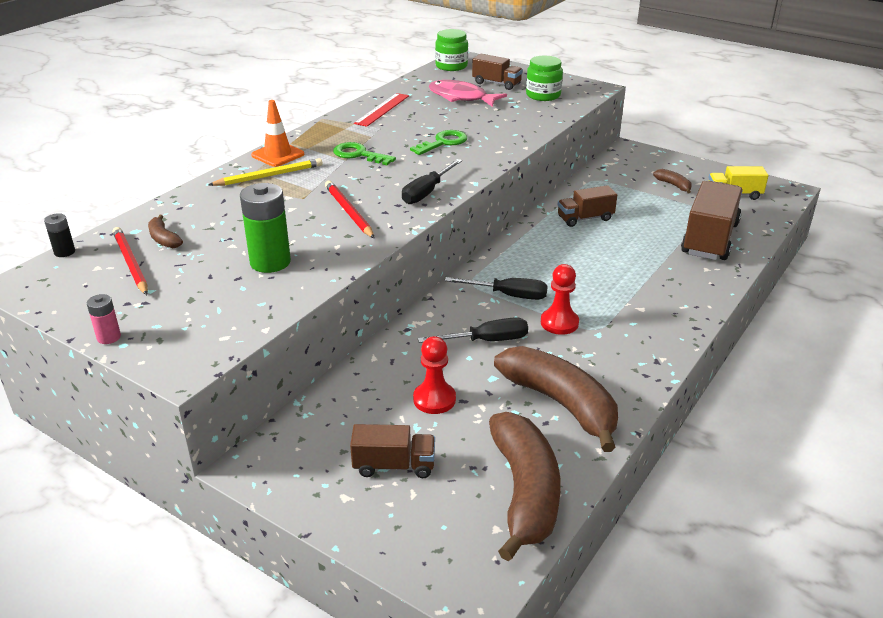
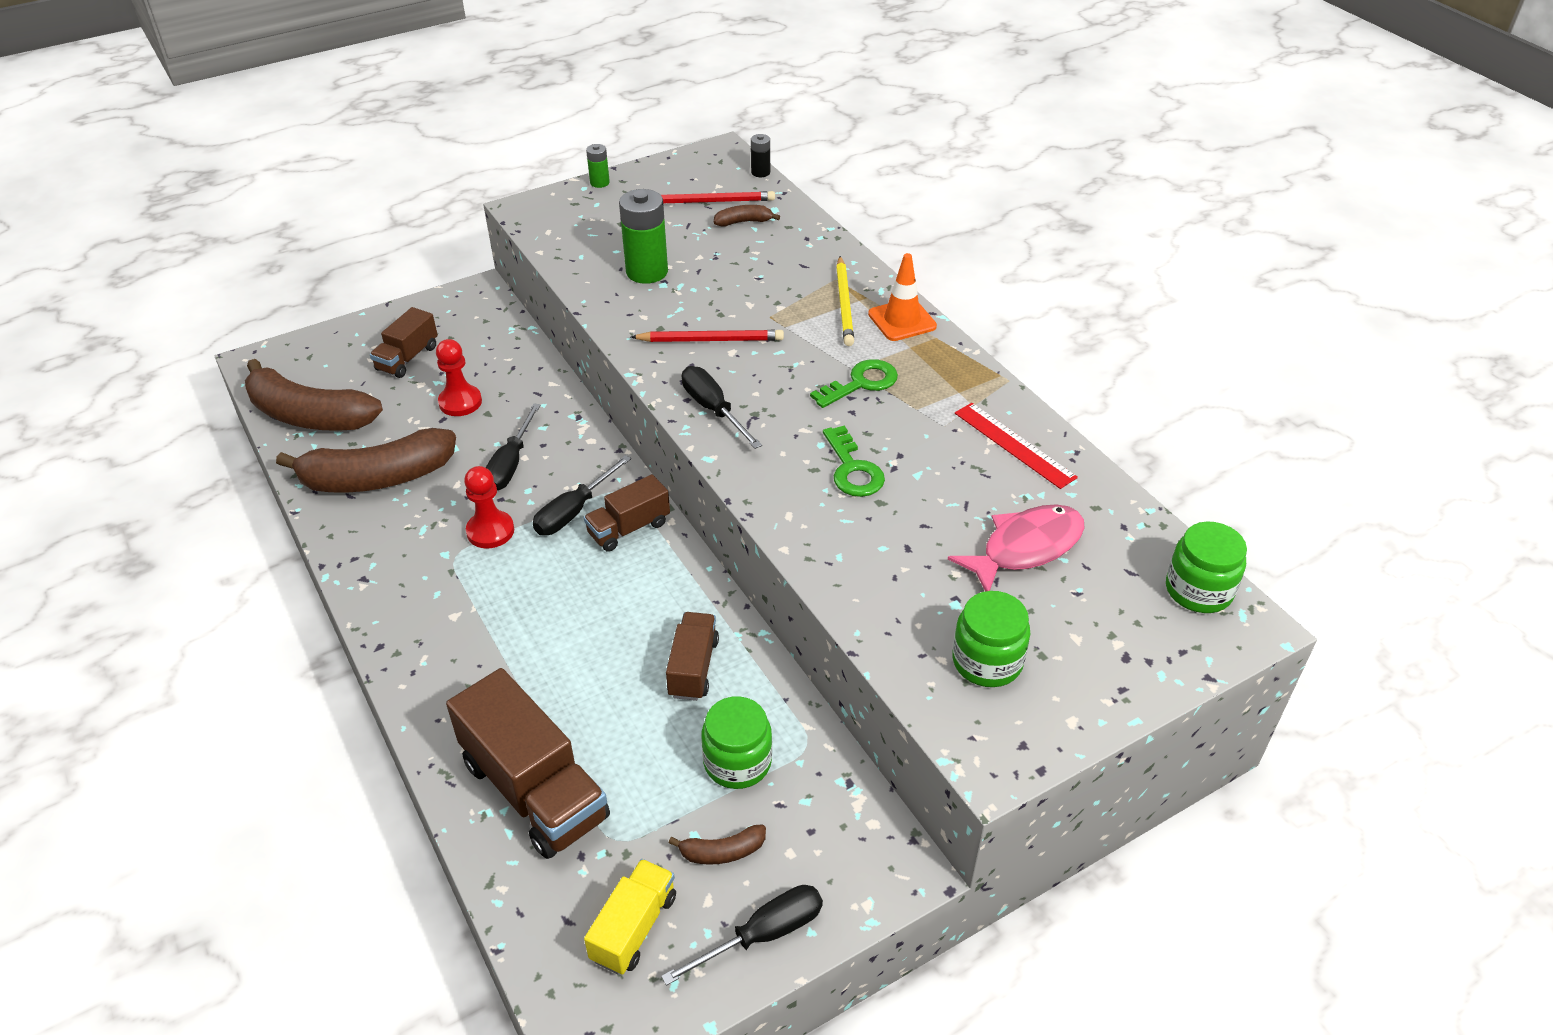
camera: 115 degrees right, 10 degrees up
pink battery [87,294,121,344] -> green battery [586,144,610,188]
brown truck [472,54,523,90] -> brown truck moved to [584,474,670,552]
none -> black screwdriver [661,885,823,986]
none -> green jar [701,696,772,789]

